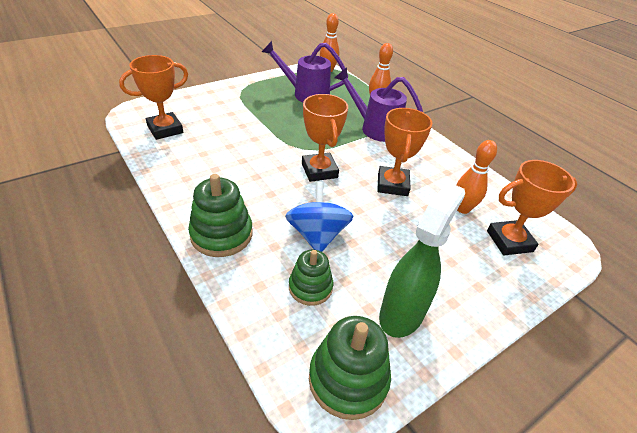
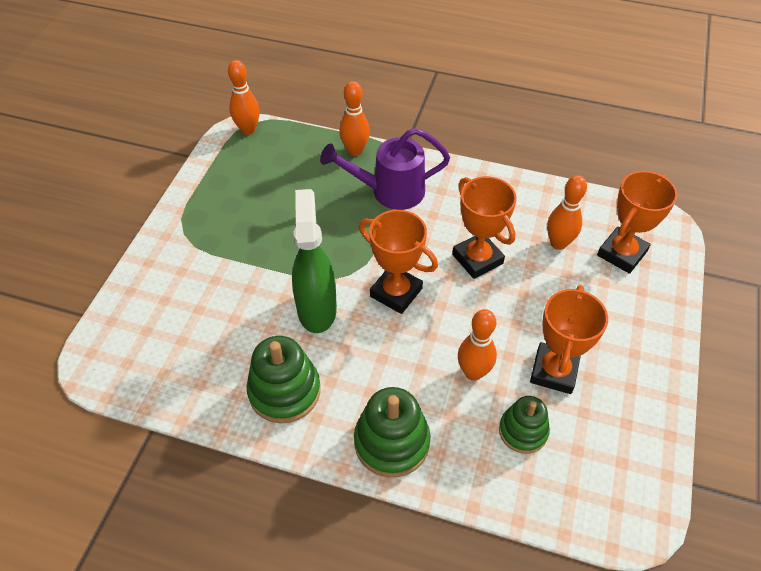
camera: 35 degrees left, 10 degrees up
orange trophy [119,55,188,140] -> orange trophy moved to [530,285,608,394]
purple watering can [262,41,348,102] -> none
blue spinning top [285,182,354,252] -> orange bowling pin [458,309,497,381]
green stacking toy [309,316,391,420] -> green stacking toy moved to [247,336,321,423]
green spray bottle [379,182,465,338] -> green spray bottle moved to [292,189,337,333]

